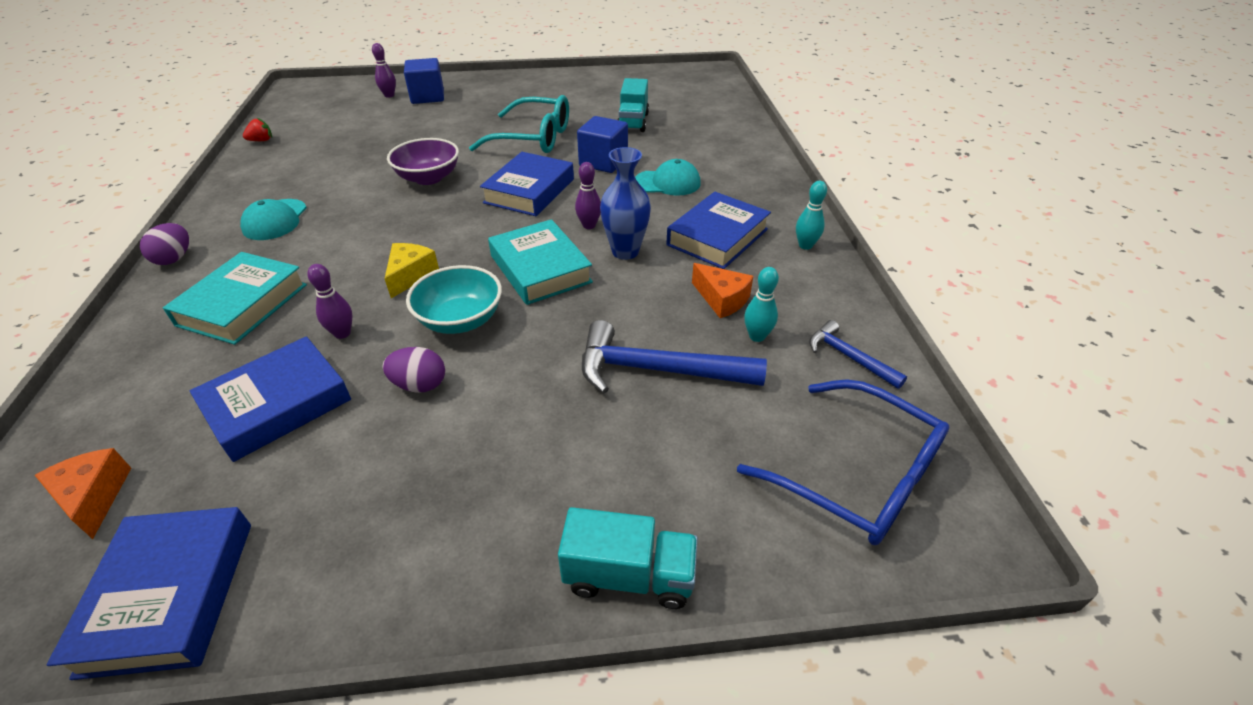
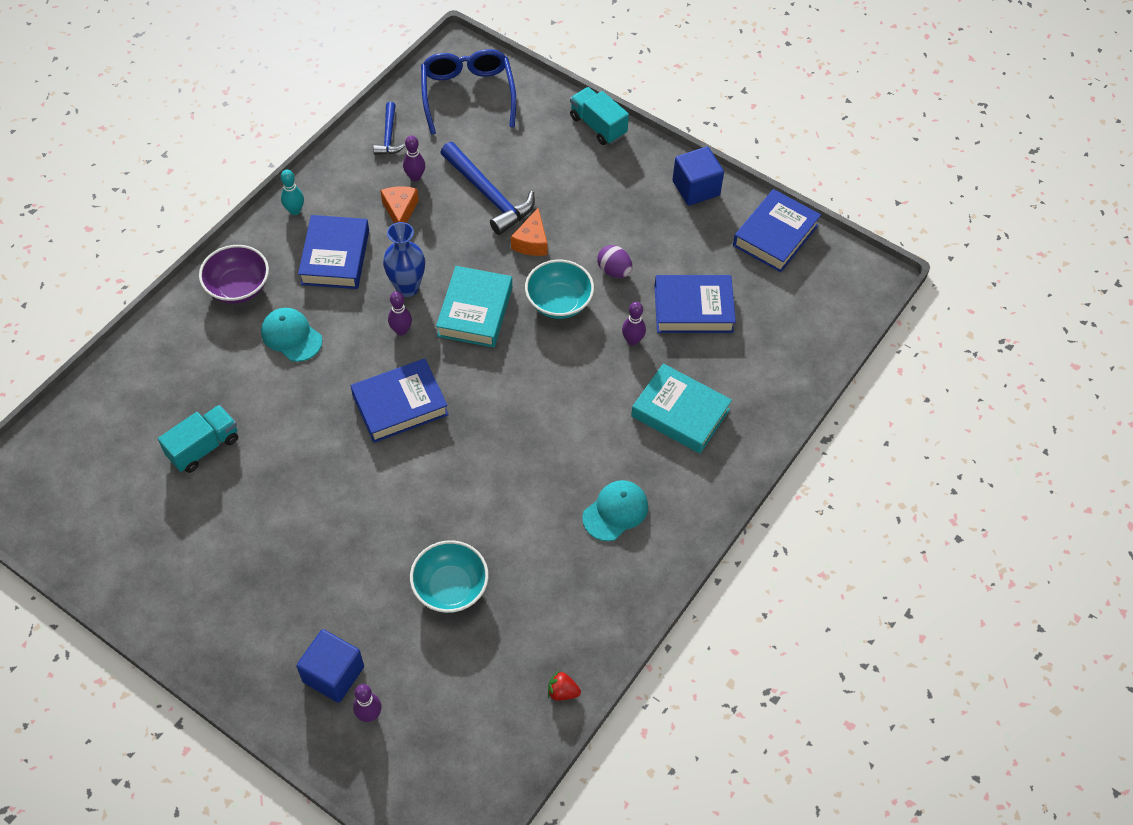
camera: 140 degrees left, 15 degrees up
orange cheese [35,448,131,539] -> orange cheese moved to [511,208,548,256]
purple egg [140,223,189,265] -> none
turquoise book [163,252,307,345] -> turquoise book turned 60 degrees clockwise [631,364,732,453]
yellow cheese [384,243,439,298] -> none
purple bowl [387,138,459,185] -> purple bowl moved to [199,245,269,304]
turquoise glasses [469,95,569,153] -> none
blue cube [577,116,628,173] -> blue cube moved to [672,147,724,206]
blue book [666,192,771,269] -> blue book turned 75 degrees counterclockwise [298,215,369,289]
turquoise bowling pin [744,267,779,342] -> purple bowling pin [403,135,425,181]
none -> turquoise bowl [410,540,489,613]

